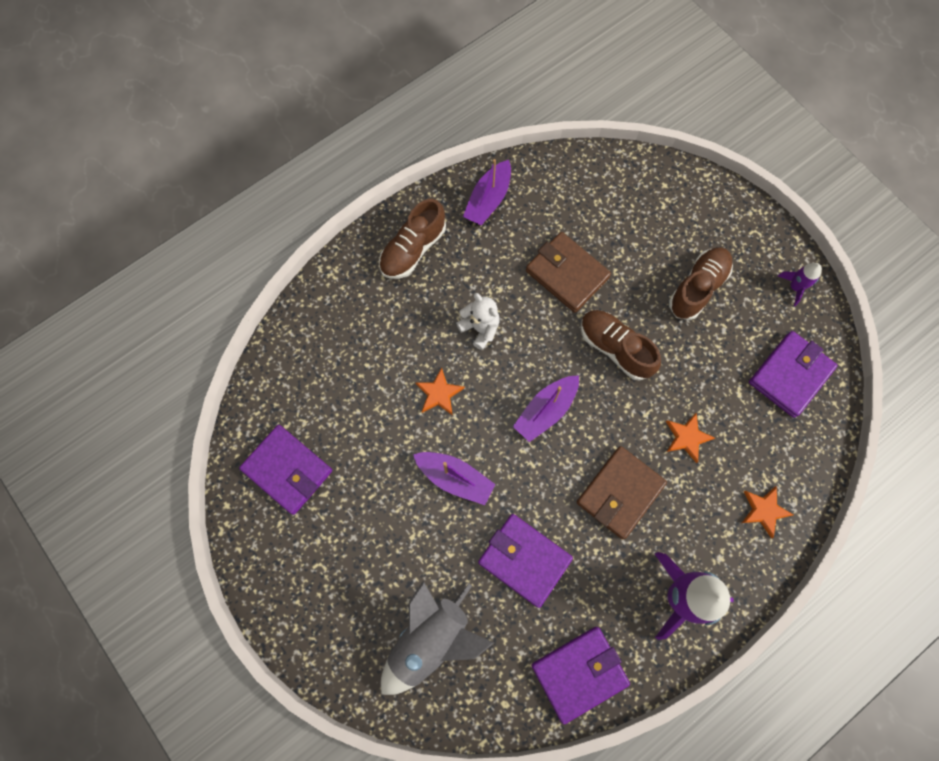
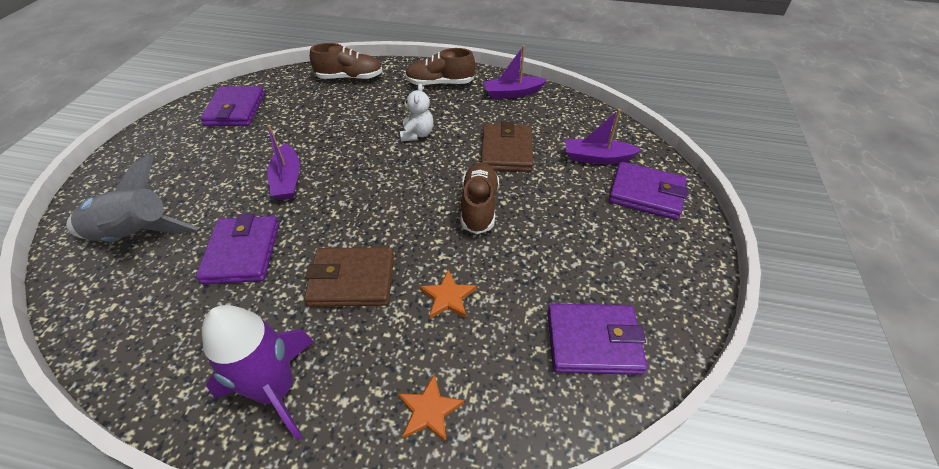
camera: 50 degrees right, 25 degrees down
orange star [415,368,465,416] -> none
purple boat [513,375,579,442] -> purple boat moved to [565,109,642,164]
purple wallet [532,627,630,724] -> purple wallet moved to [608,161,688,220]
brown shoe [669,247,733,320] -> brown shoe moved to [310,43,383,80]
purple rocket [778,263,822,306] -> none

